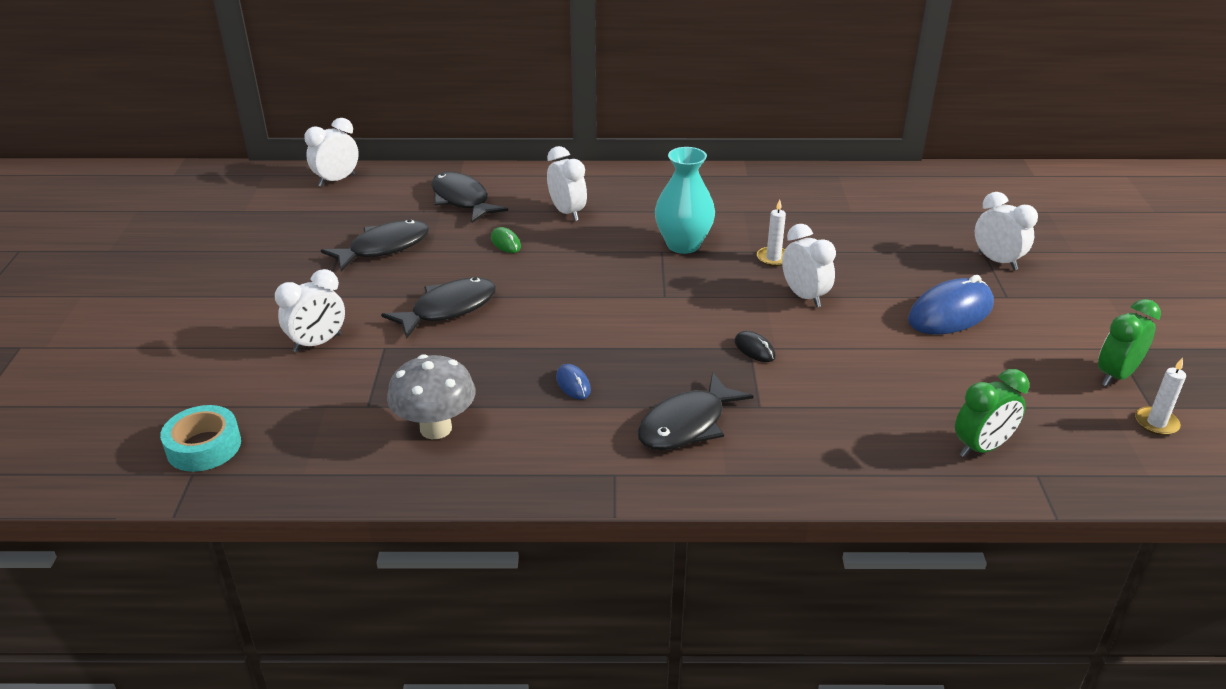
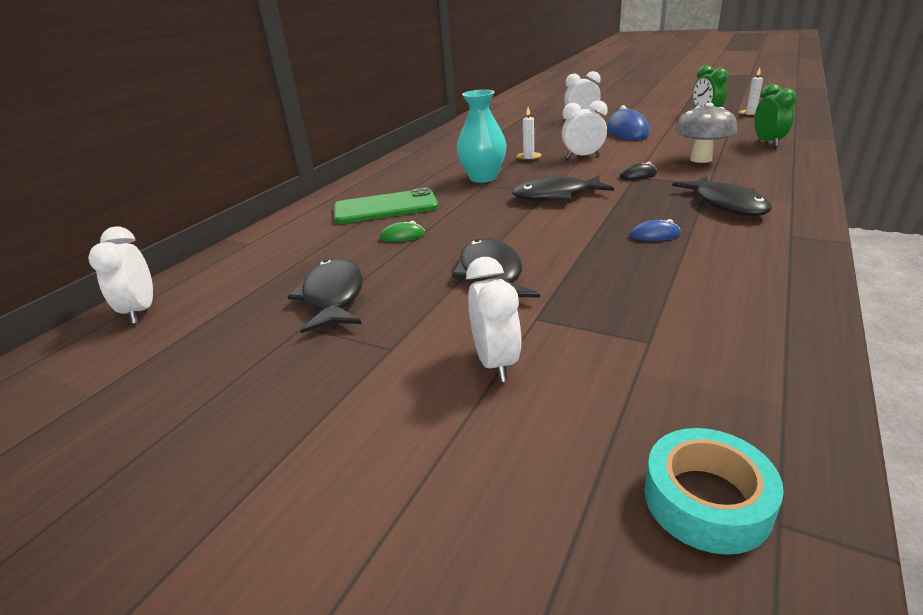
camera: 60 degrees left, 5 degrees down
grey mushroom [387,354,476,439] -> grey mushroom moved to [675,103,737,163]
black fish [431,172,508,223] -> black fish moved to [512,175,614,201]
white clock [547,146,587,221] -> green phone [334,188,439,224]

